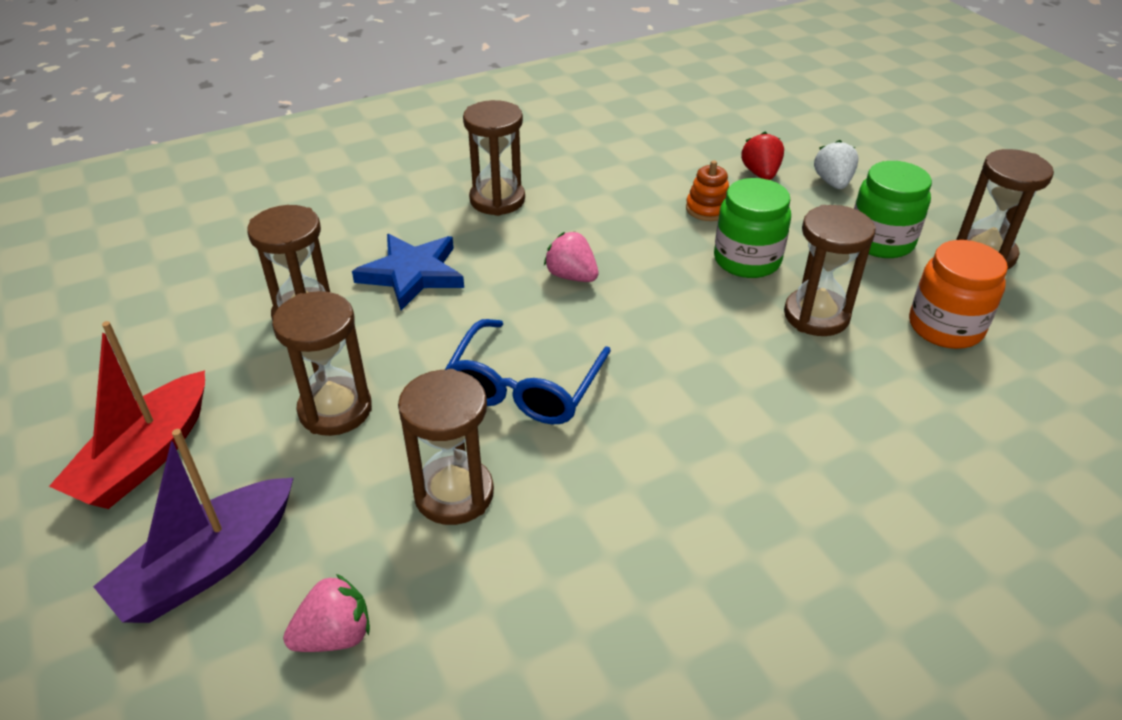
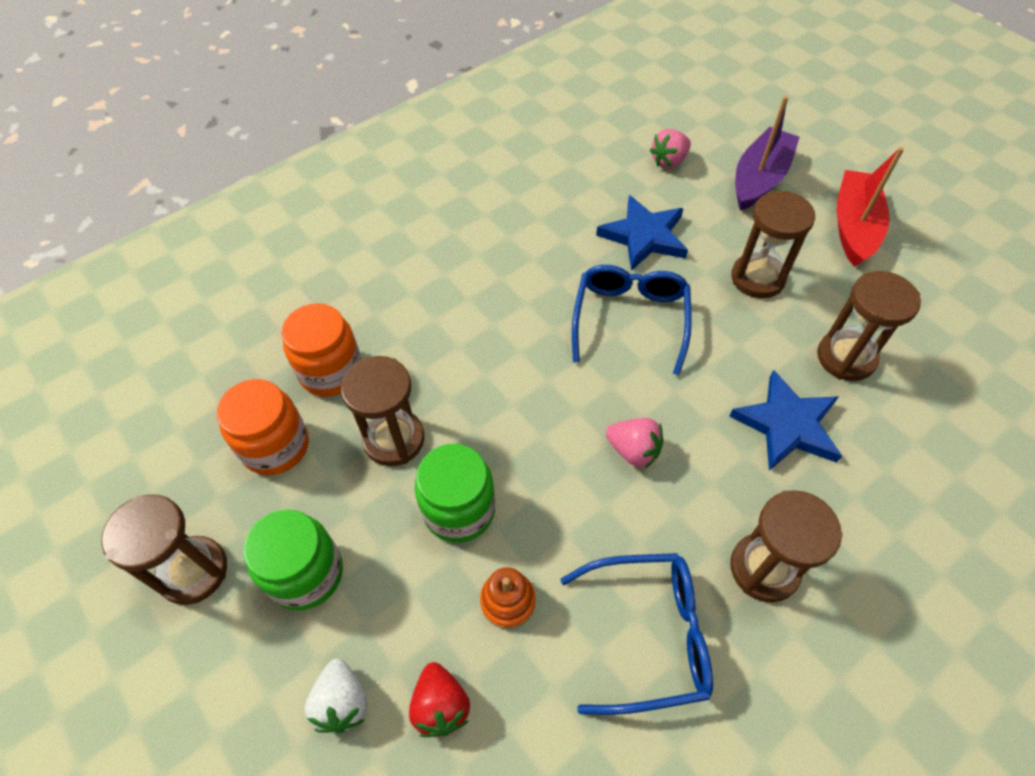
camera: 170 degrees right, 15 degrees up
brown hourglass [398,369,494,525] -> blue star [596,195,688,271]
none -> orange jar [282,303,362,396]
none -> blue glasses [560,553,713,715]

